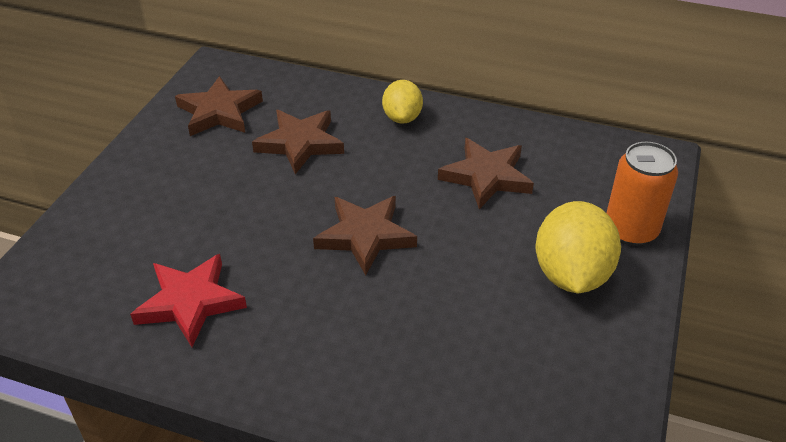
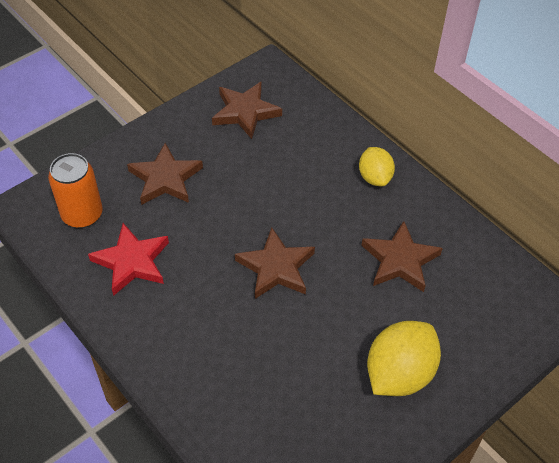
camera: 30 degrees right, 10 degrees up
brown star [252,110,344,174] -> brown star moved to [127,143,203,205]
yellow lemon [382,80,423,124] -> yellow lemon turned 45 degrees counterclockwise [359,147,395,186]
orange can [607,142,678,246] -> orange can moved to [48,153,103,228]

